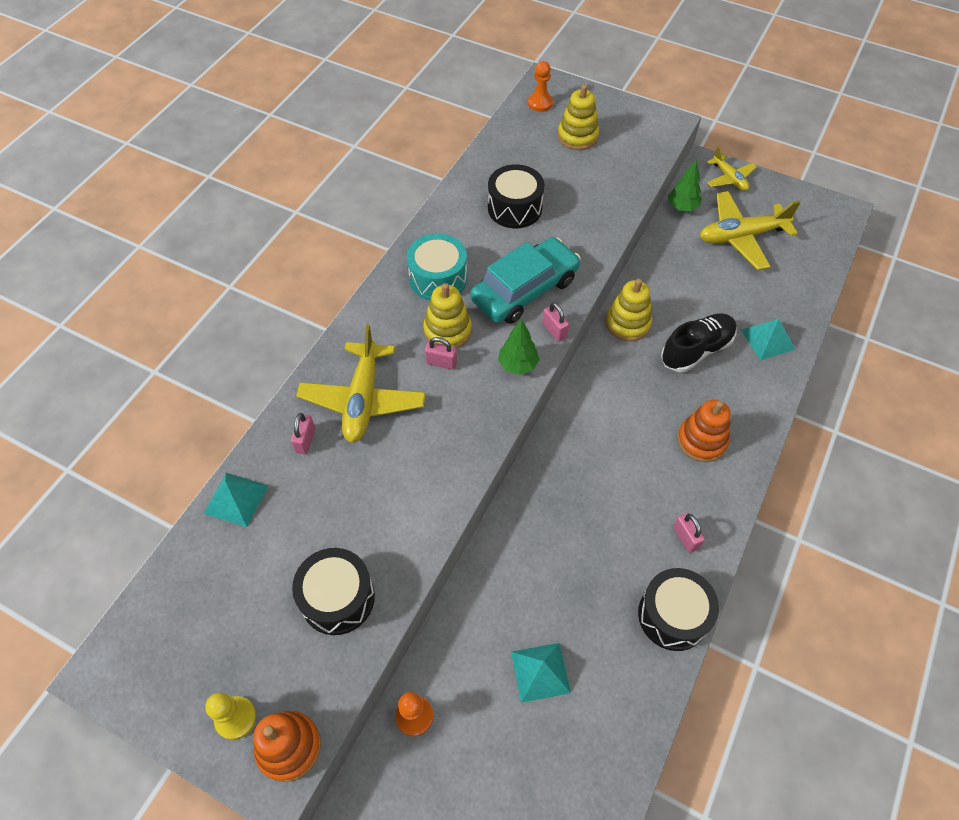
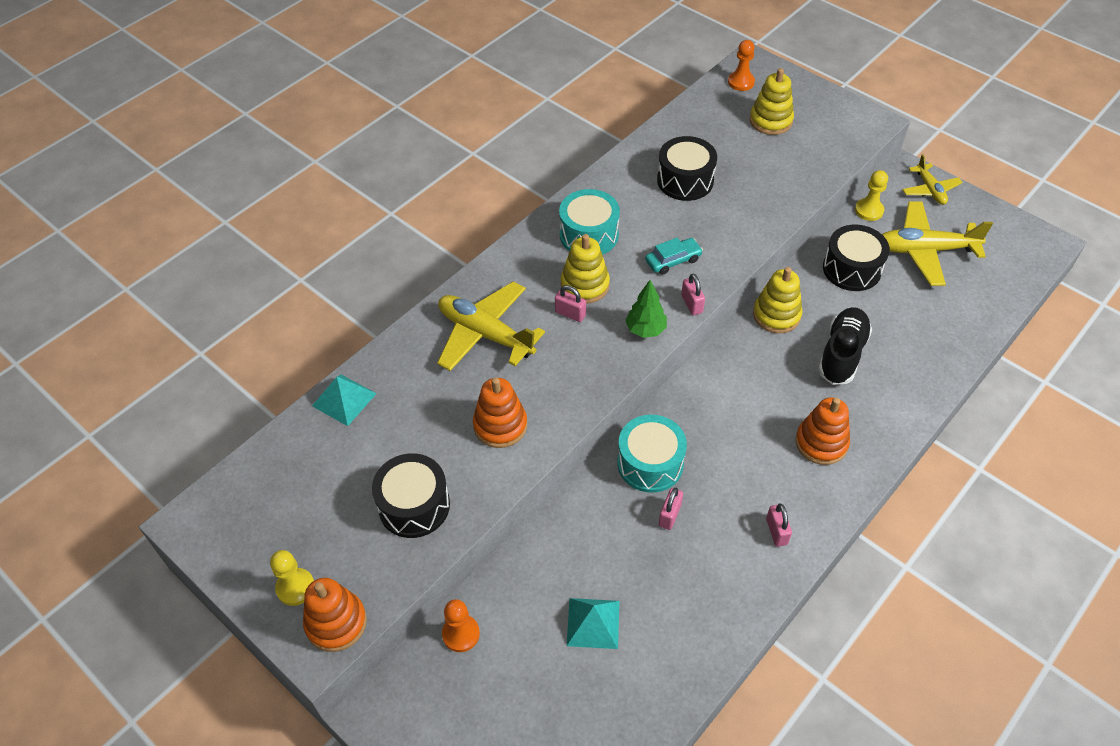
camera: 15 degrees right, 5 degrees down
pink padlock [291,413,315,454] -> pink padlock moved to [659,488,683,530]
yellow plane [296,324,426,443] -> yellow plane turned 105 degrees clockwise [437,281,545,371]
turquoise car [470,237,581,324] -> turquoise car [645,238,703,275], size x0.48
black drum [638,568,719,651] -> black drum moved to [823,225,890,291]
black shoe [661,313,737,372] -> black shoe turned 45 degrees counterclockwise [818,307,872,385]
green tree [668,159,702,211] -> yellow pawn [855,170,888,221]
turquoise pyramid [741,319,796,361] -> none
none -> orange stacking toy [473,377,527,448]
none -> turquoise drum [617,415,687,493]

